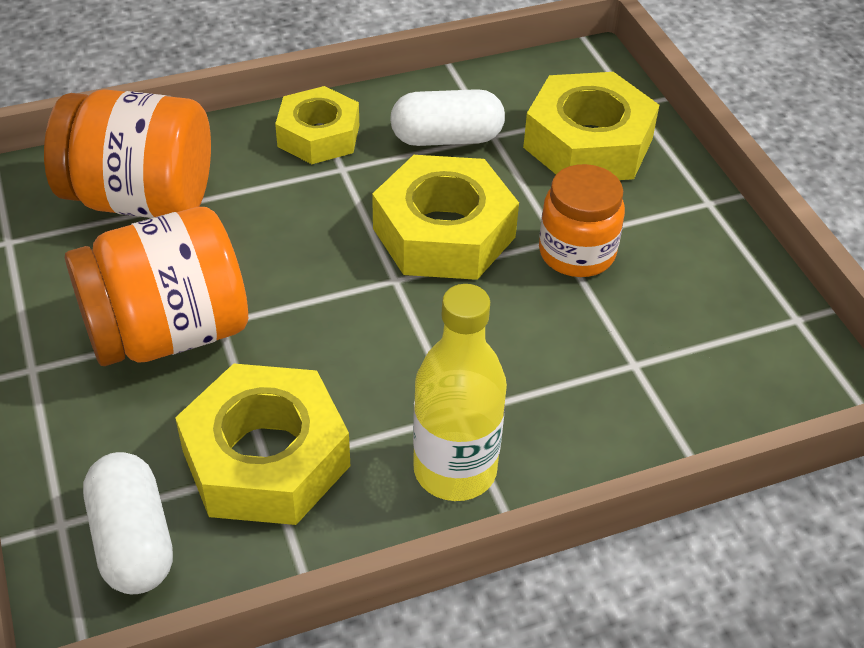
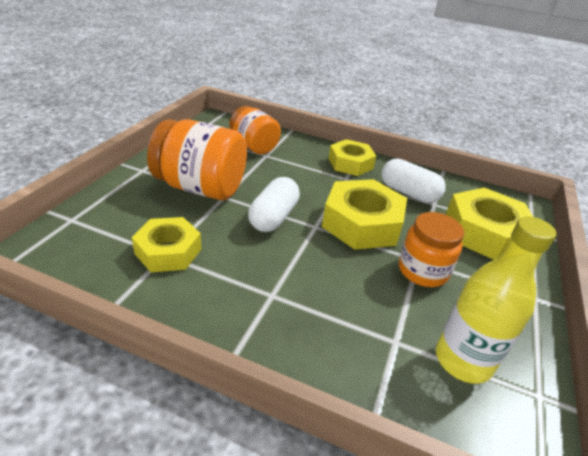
camera: 40 degrees right, 10 degrees down
orange jar [44,89,211,218] -> orange jar [229,106,281,154], size x0.65
white capsule [83,452,173,594] -> white capsule moved to [248,177,300,232]
yellow nut [175,364,350,525] -> yellow nut [132,217,201,272], size x0.66
yellow bottle [413,284,507,501] -> yellow bottle moved to [436,216,556,384]

